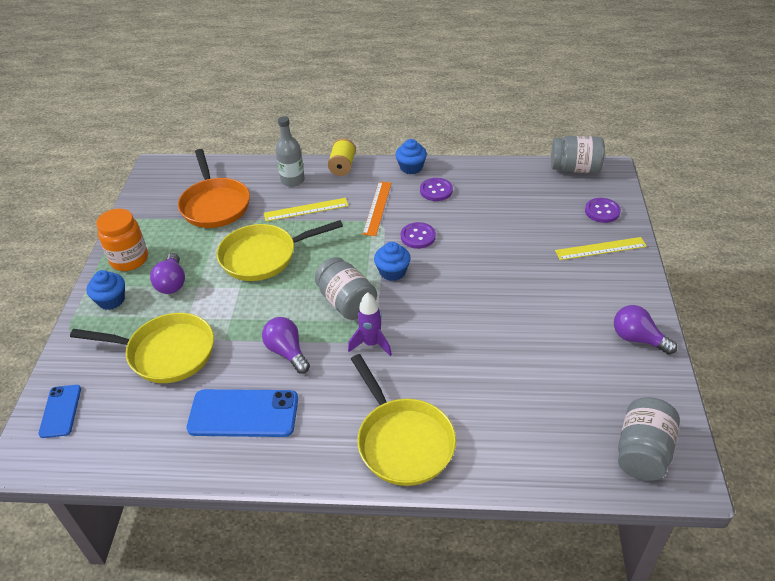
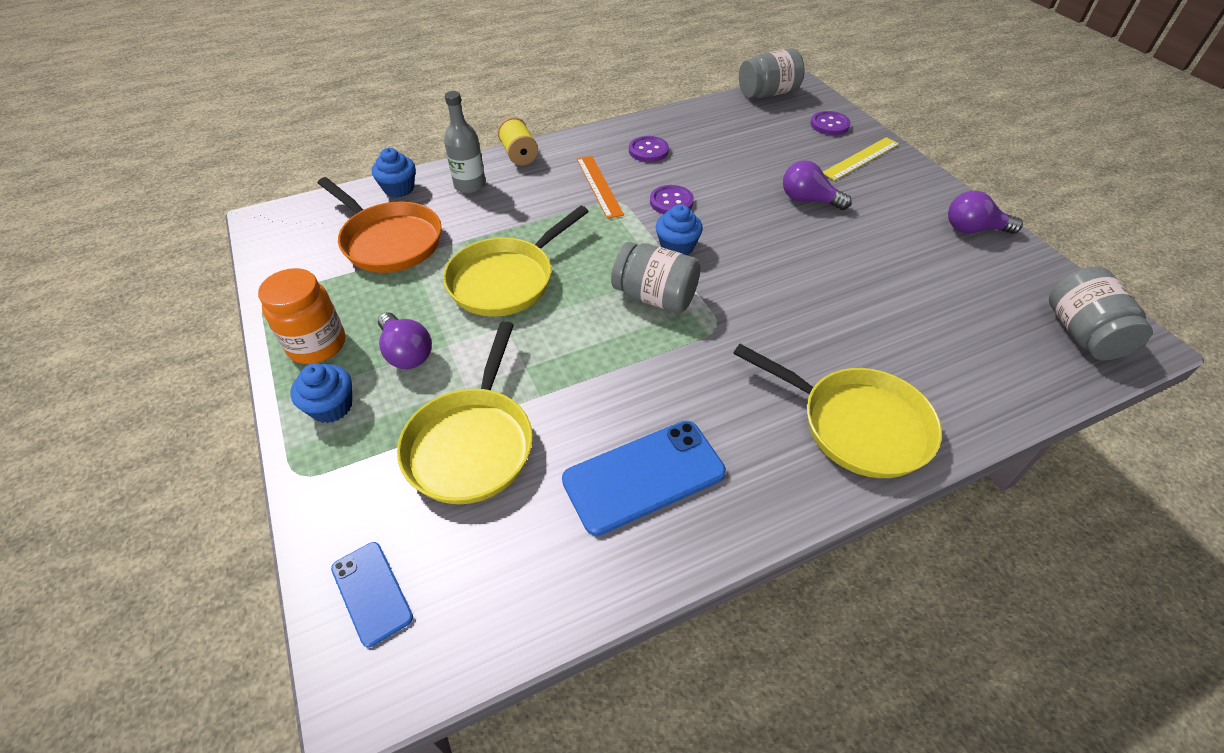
camera: 30 degrees left, 5 degrees up
yellow pan [70,313,214,383] -> yellow pan turned 120 degrees clockwise [397,321,533,504]
purple light bulb [262,317,310,374] -> purple light bulb moved to [783,160,852,210]
yellow ruler [264,198,349,221] -> none
purple rocket [348,292,392,356] -> none
blue cupcake [395,139,427,174] -> blue cupcake moved to [372,148,415,198]

